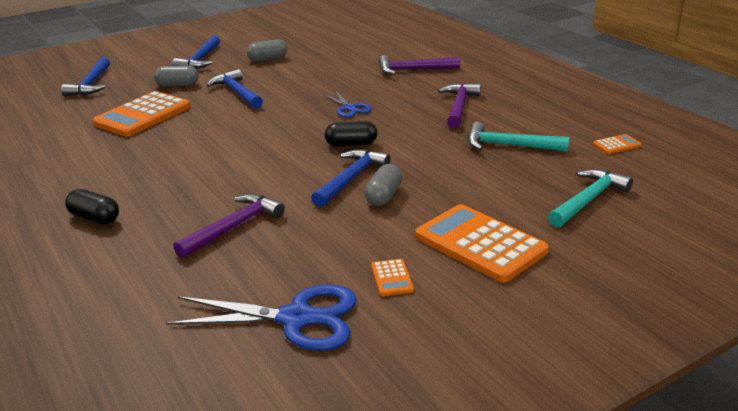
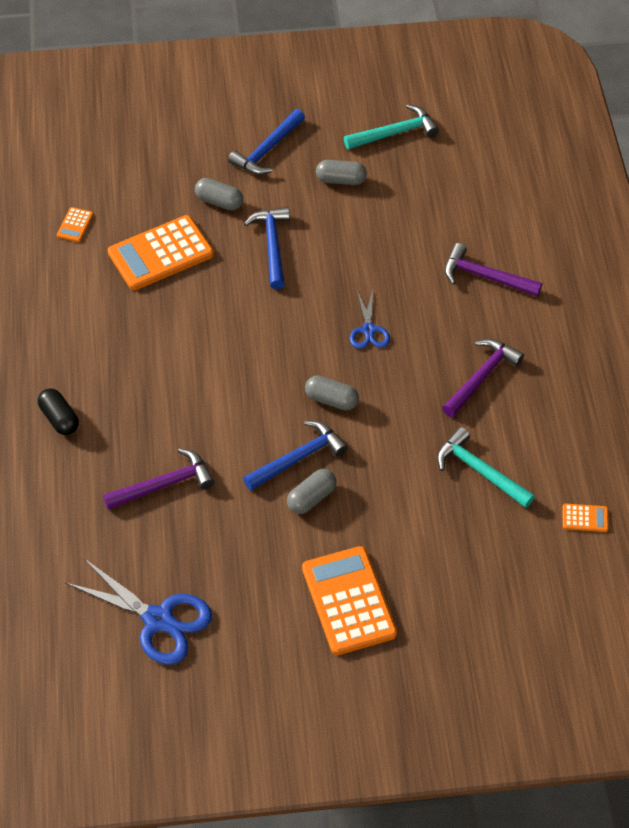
camera: 25 degrees right, 25 degrees up
blue hammer [61,57,110,96] -> none
black capsule [325,121,378,147] -> grey capsule [305,375,359,410]
orange calculator [371,259,414,296] -> orange calculator moved to [57,207,94,242]
turquoise hammer [548,169,633,228] -> turquoise hammer moved to [344,104,439,149]

